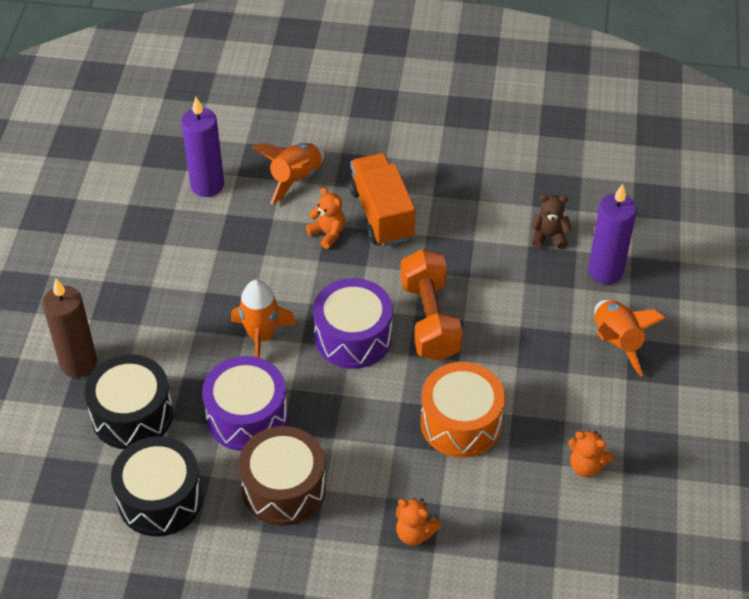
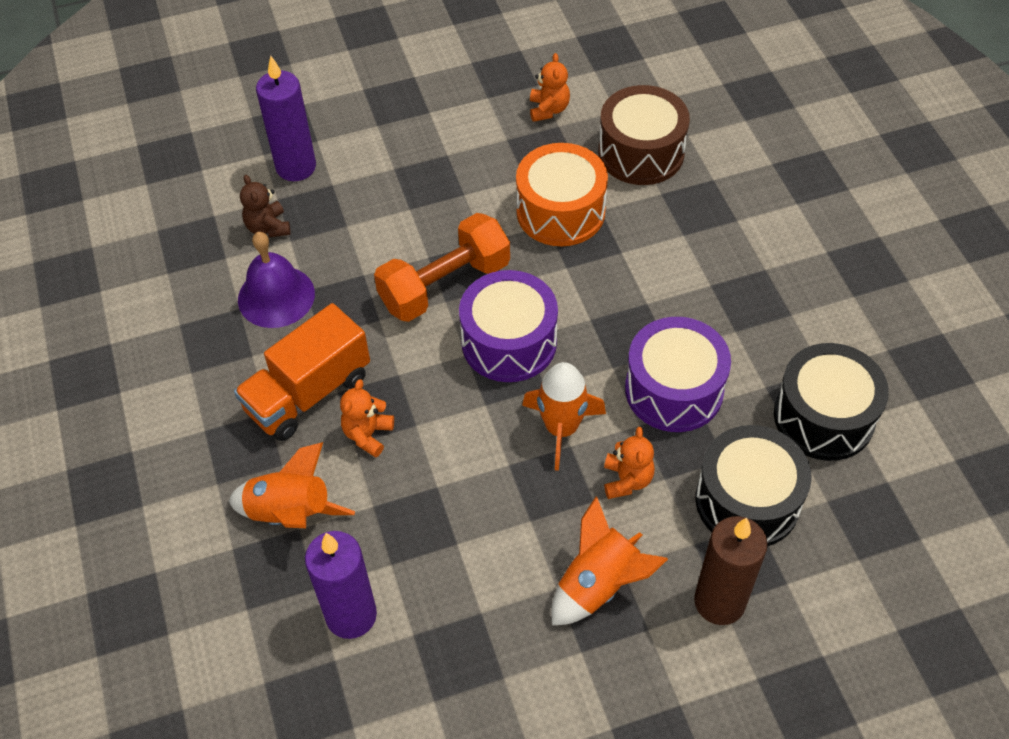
camera: 115 degrees left, 5 degrees up
brown drum [239,426,326,526] -> brown drum moved to [598,85,690,185]
orange teddy bear [396,498,441,546] -> orange teddy bear moved to [604,427,655,499]
orange rocket [594,300,665,376] -> orange rocket moved to [551,496,668,626]
none -> purple bell [238,232,315,328]

